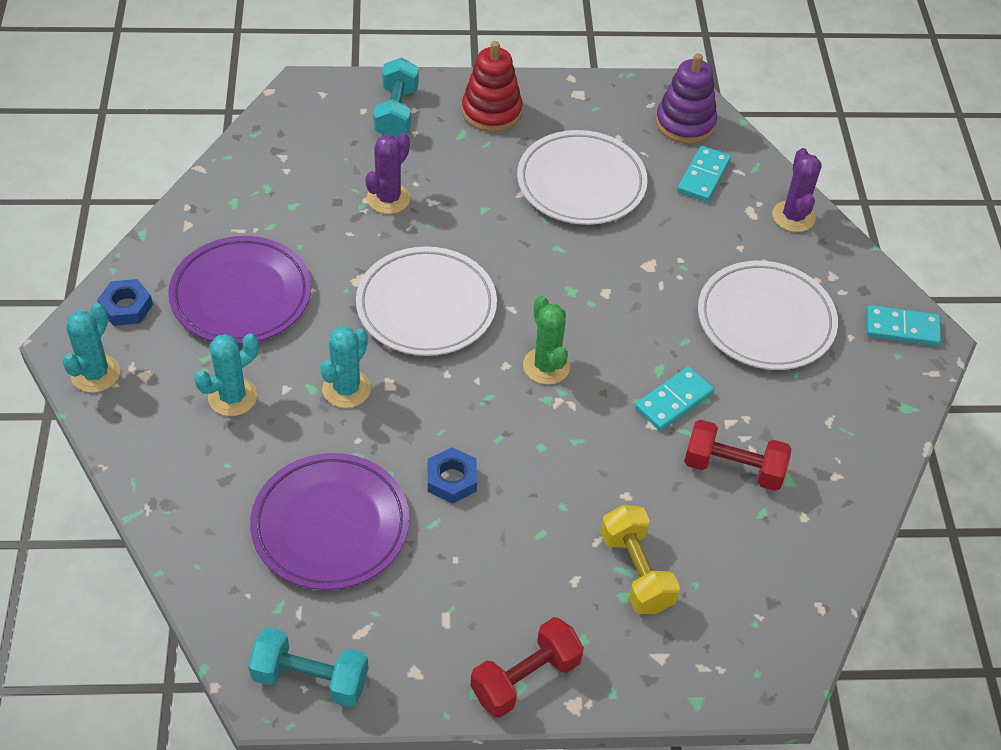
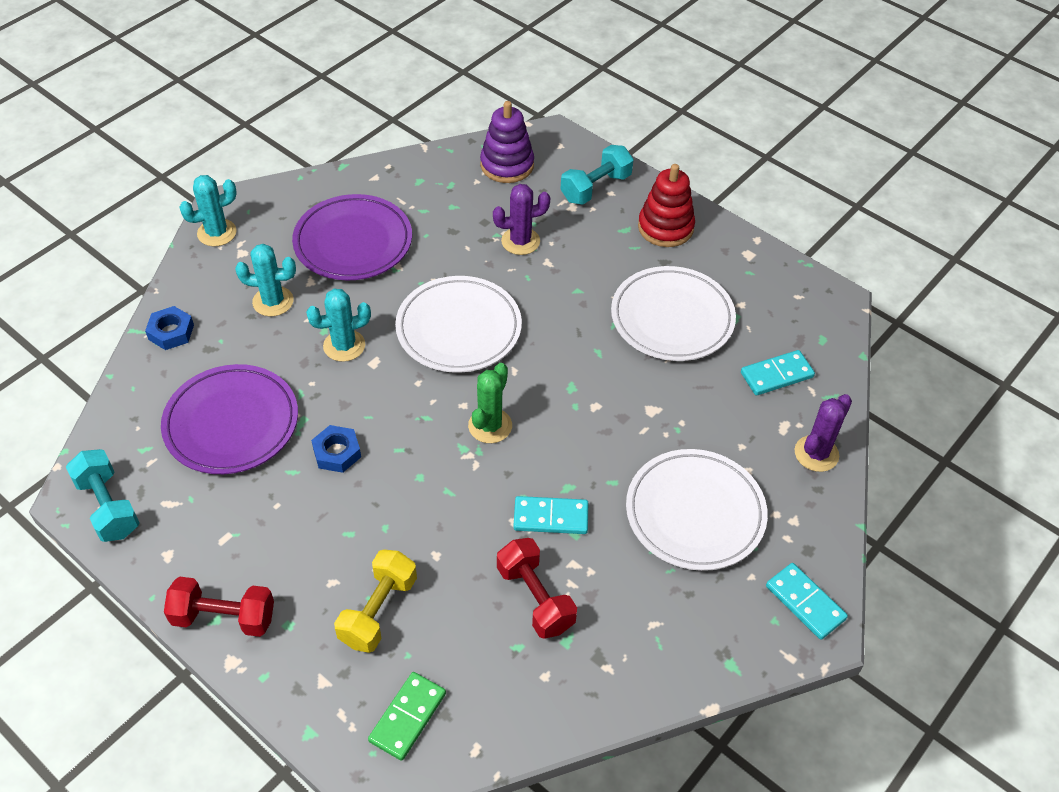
camera: 45 degrees right, 0 degrees up
blue nut [97,279,153,326] -> blue nut moved to [145,306,194,350]
purple stacking toy [656,53,717,144] -> purple stacking toy moved to [480,101,534,183]
none -> green domino [368,672,446,761]

